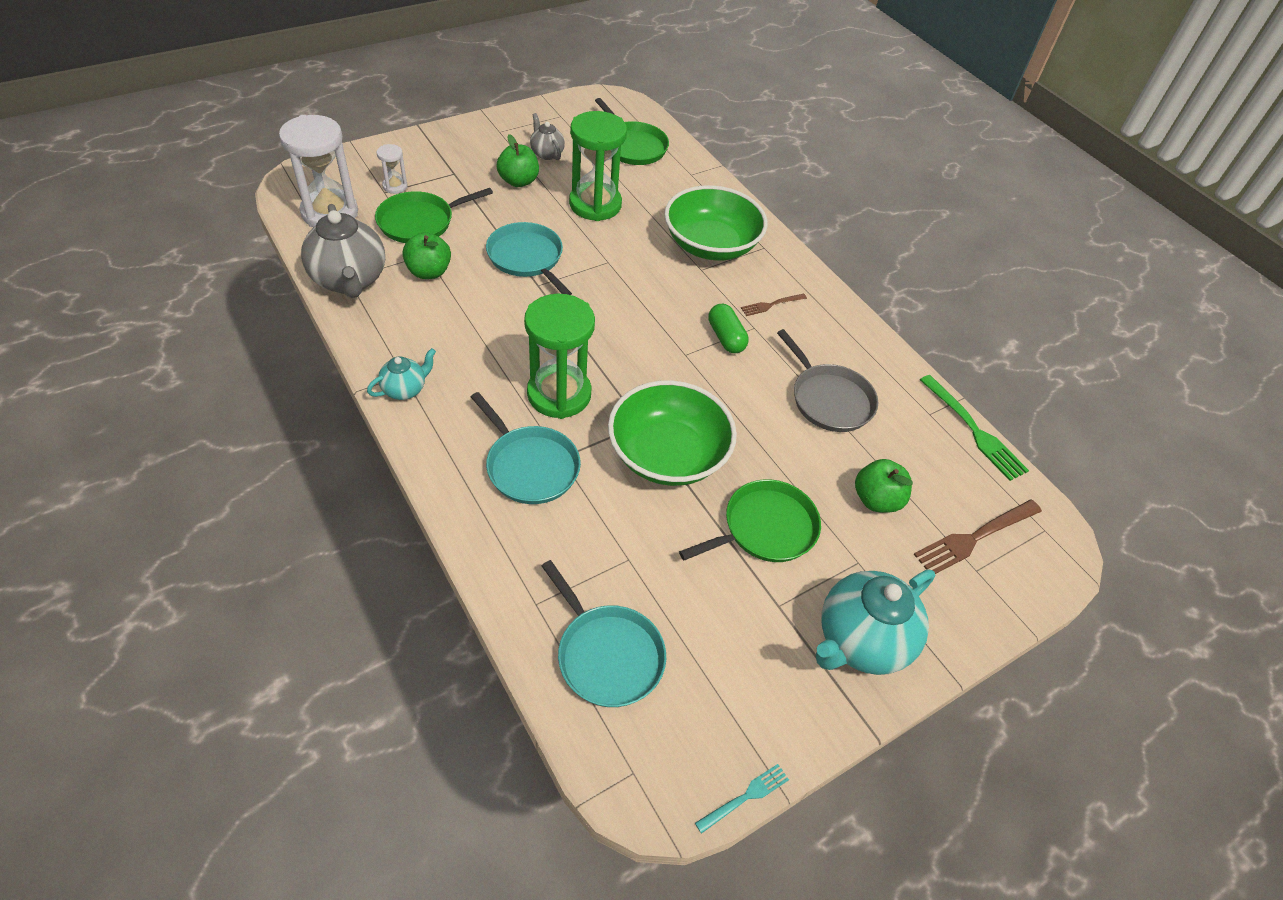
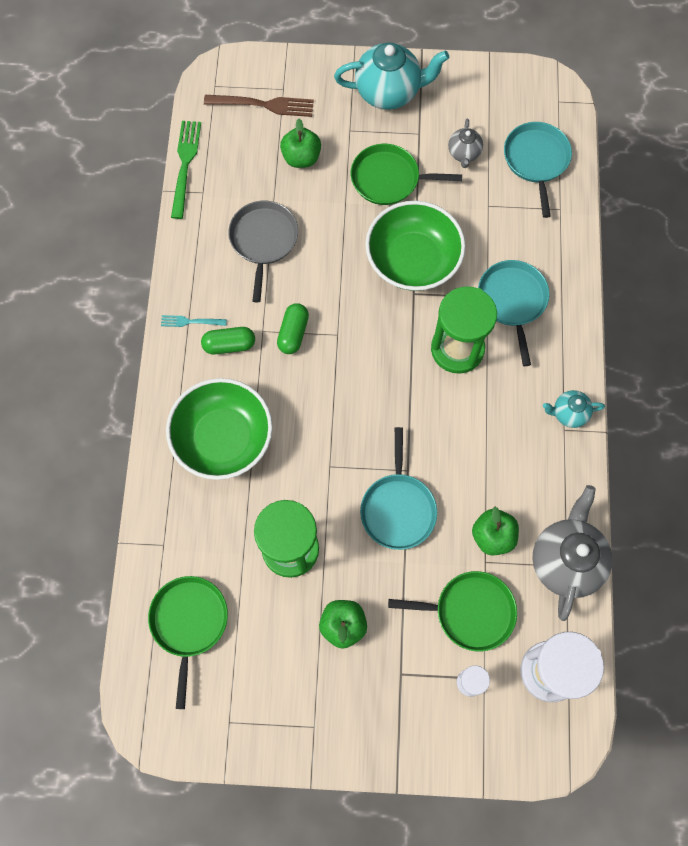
camera: 140 degrees left, 20 degrees up
grey teapot [530,113,565,160] -> grey teapot moved to [448,118,483,168]
turquoise fork [695,764,789,834] -> turquoise fork moved to [161,315,227,327]
brown fork [741,293,807,316] -> green capsule [201,327,255,354]

